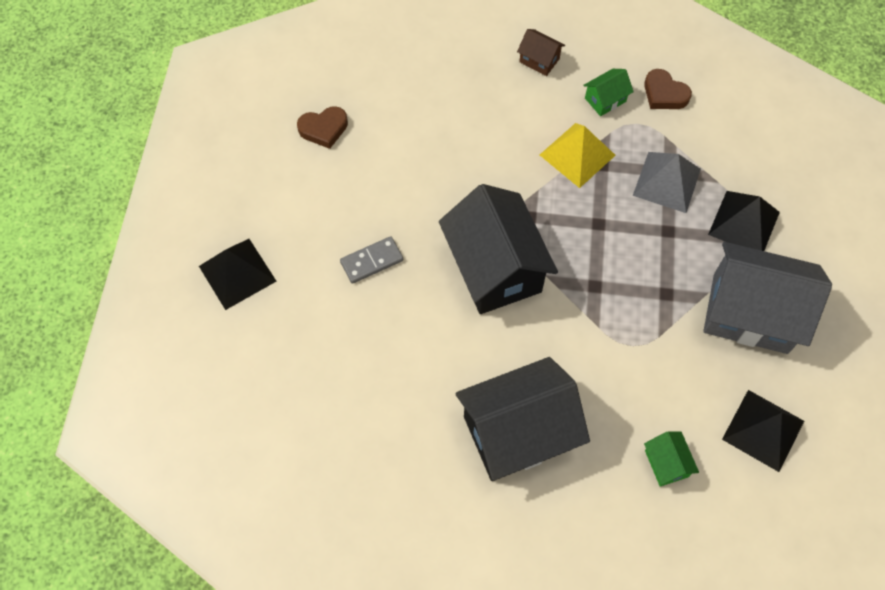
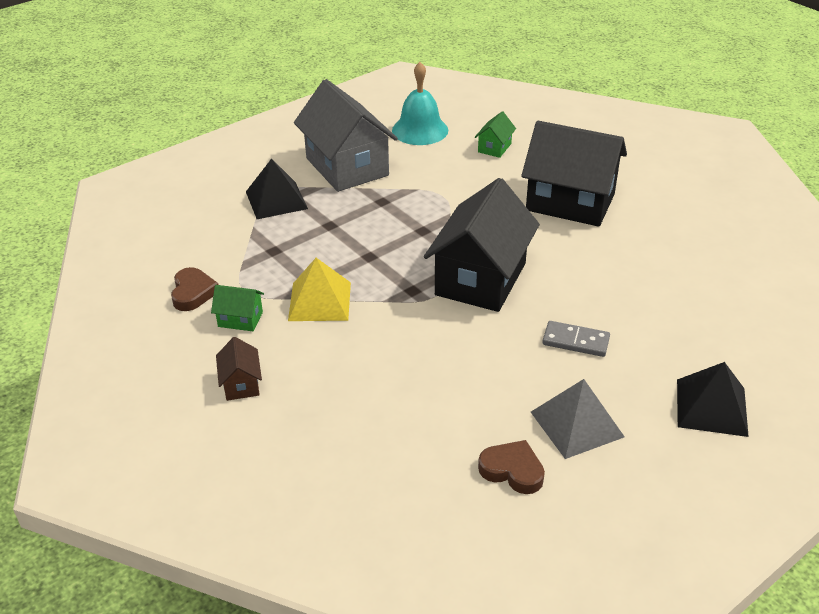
camera: 135 degrees left, 25 degrees down
grey pyramid [633,152,701,213] -> grey pyramid moved to [531,379,624,459]
black pyramid [722,390,804,472] -> turquoise bell [392,62,448,145]

